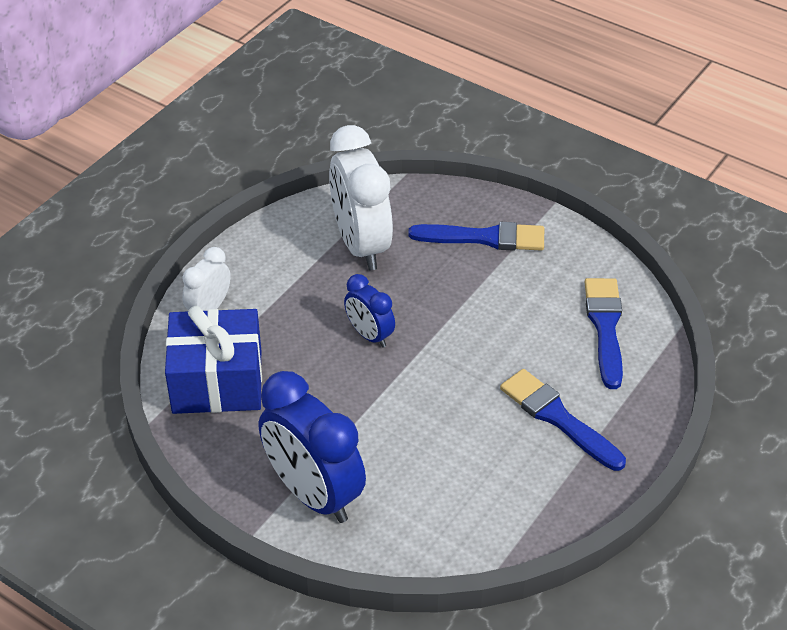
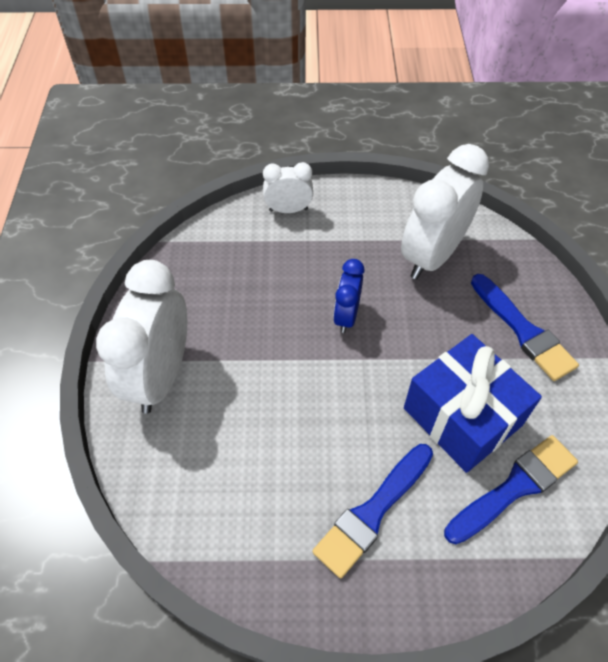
camera: 55 degrees right, 10 degrees up
blue gift [165,306,262,414] -> blue gift moved to [404,334,542,473]
blue clock [259,371,366,523] -> white clock [96,260,187,414]
blue brush [500,369,626,471] -> blue brush turned 150 degrees counterclockwise [312,444,433,578]

